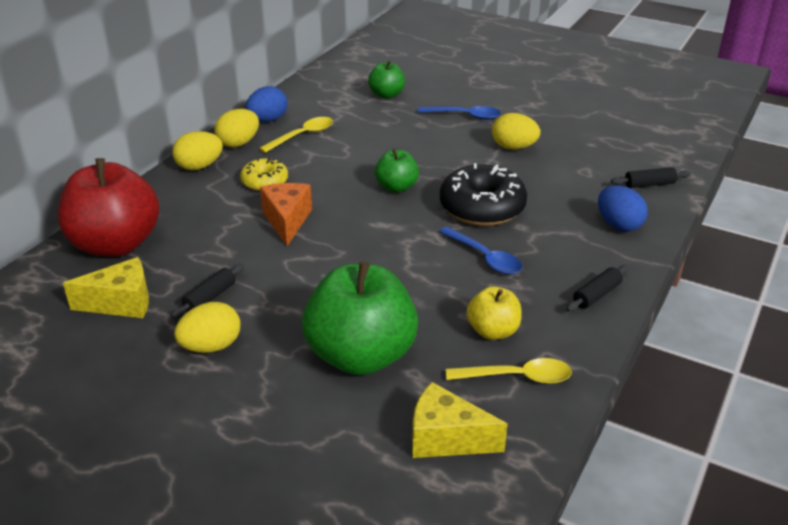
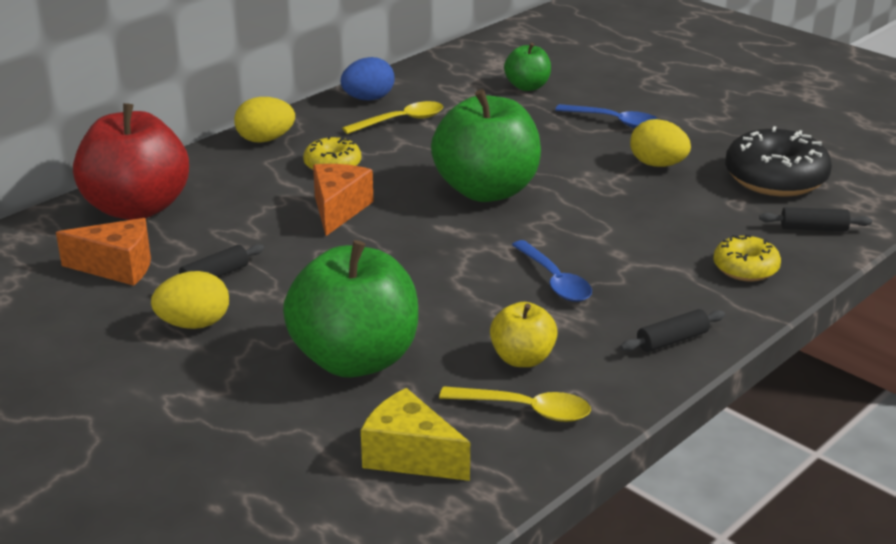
camera: 15 degrees right, 5 degrees down
yellow cheese [63,257,149,318] -> orange cheese [56,218,151,286]
yellow egg [214,109,259,147] -> none
green apple [375,149,419,193] -> green apple [431,89,541,202], size x1.98
black donut [440,163,527,226] -> black donut moved to [725,126,832,196]
blue egg [598,185,648,232] -> yellow donut [713,234,781,281]

